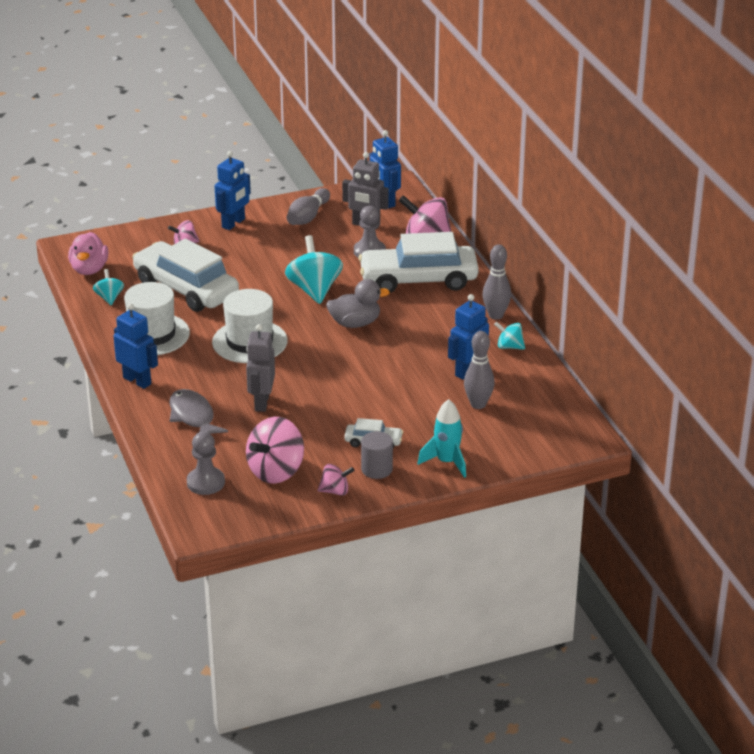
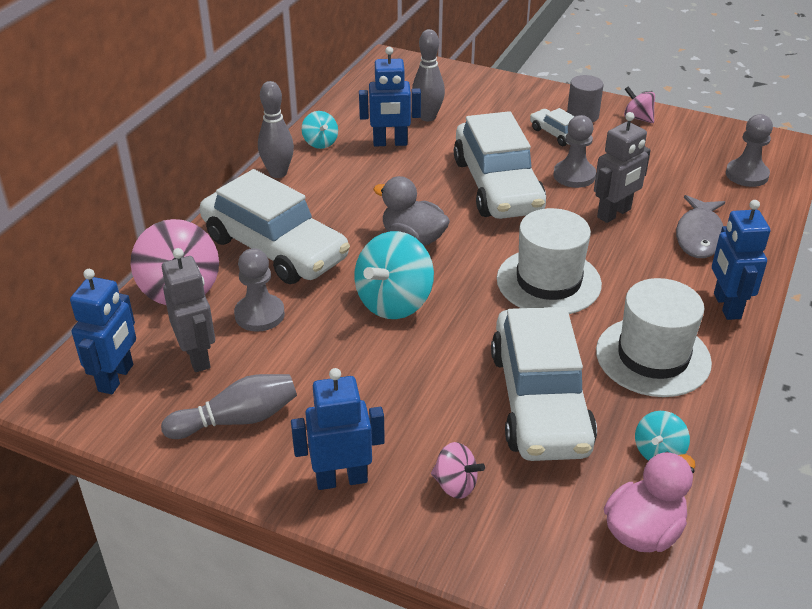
camera: 135 degrees left, 5 degrees up
pink spinning top [246,417,304,484] -> none
turquoise rocket [417,399,466,478] -> none
none -> white car [454,111,546,219]
none -> grey pawn [553,115,596,188]

